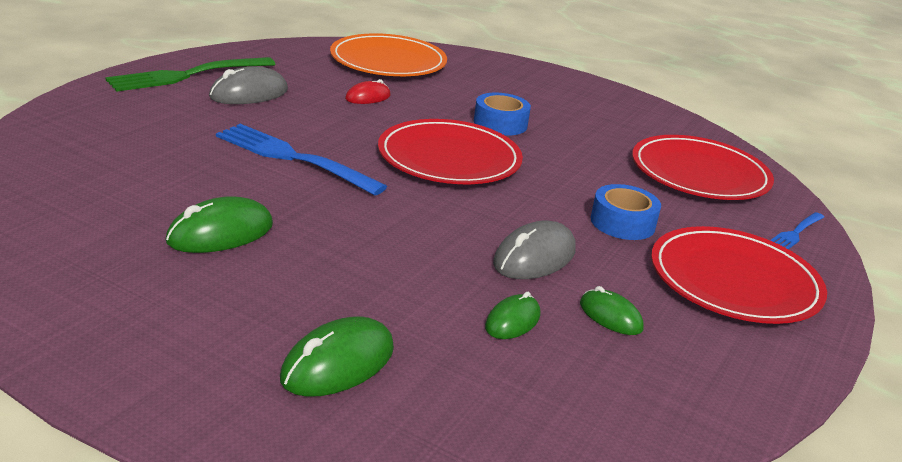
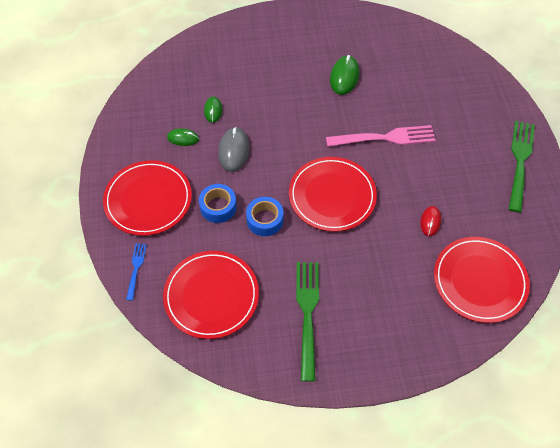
camera: 145 degrees right, 30 degrees up
grey mouse [209,66,288,104] -> none
blue fork [216,124,387,196] -> pink fork [326,125,436,147]
green mouse [280,317,394,397] -> none
orange plate [330,33,447,76] -> red plate [434,237,530,323]
blue tape [474,93,531,135] -> blue tape moved to [246,197,283,236]
none -> green fork [296,262,319,381]

